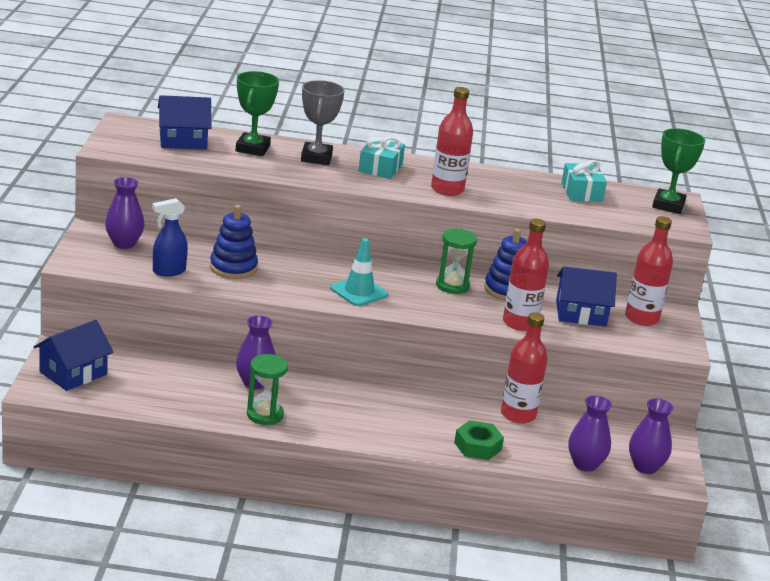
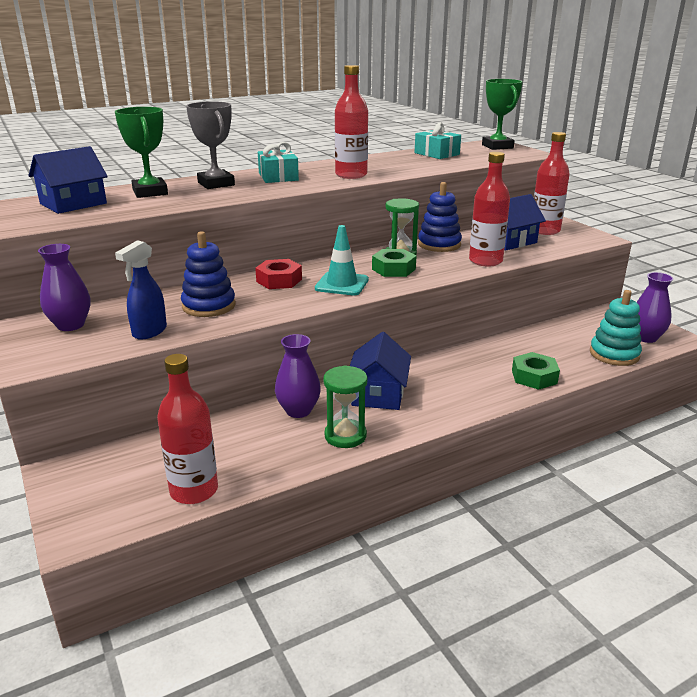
camera: 30 degrees left, 0 degrees up
blue house [34,320,114,391] -> blue house moved to [350,332,411,410]
red bottle [501,312,548,424] -> red bottle moved to [157,354,218,504]
purple vase [568,395,612,472] -> turquoise stacking toy [590,290,642,366]
none -> red nut [255,259,302,289]
none -> green nut [372,249,416,277]

